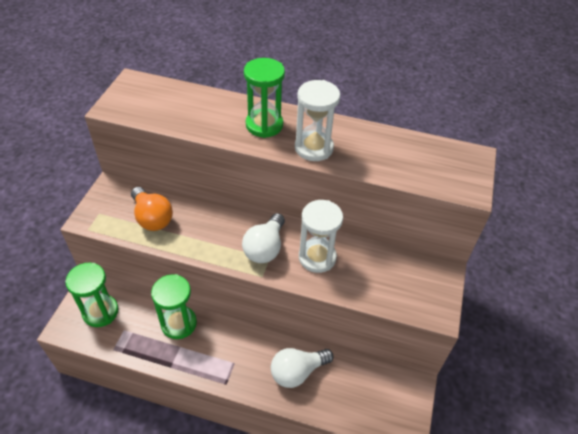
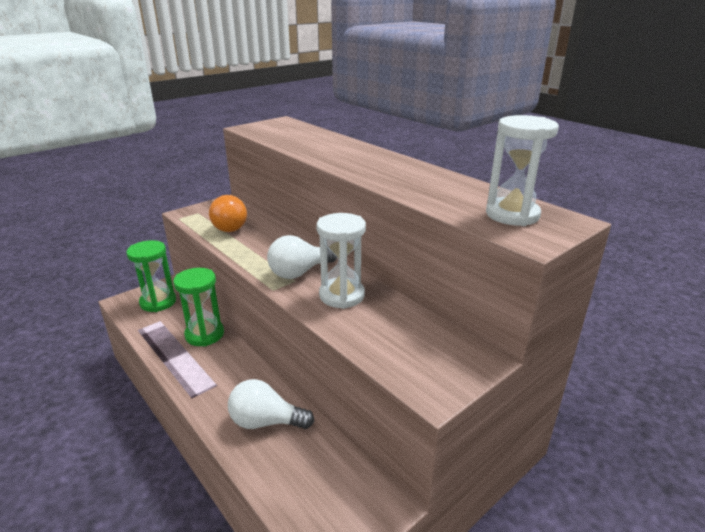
camera: 35 degrees right, 20 degrees down
green hourglass [244,58,285,138] -> none
white hourglass [295,80,340,161] -> white hourglass moved to [486,115,559,226]

